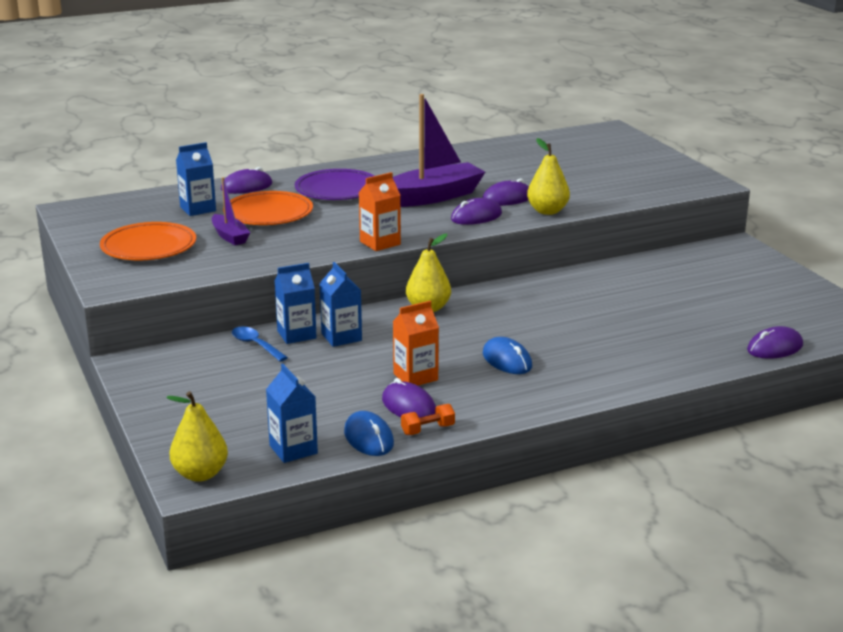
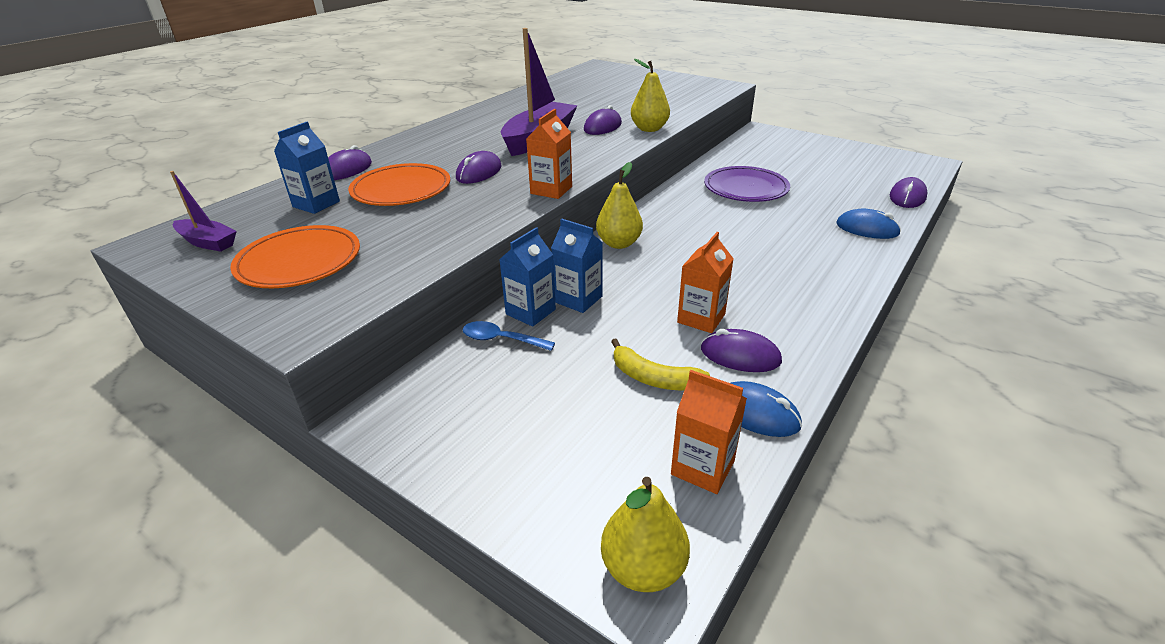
camera: 30 degrees left, 10 degrees up
purple boat [212,177,250,245] -> purple boat moved to [170,171,237,252]
blue carton [266,364,318,463] -> orange carton [671,370,747,494]
purple plate [295,169,375,200] -> purple plate moved to [704,166,790,202]
orange dumbbell [401,404,455,435] -> none
purple mouse [451,198,502,225] -> purple mouse moved to [456,151,502,184]
blue mouse [483,337,532,374] -> blue mouse moved to [836,209,901,239]
none -> yellow banana [611,338,710,391]

